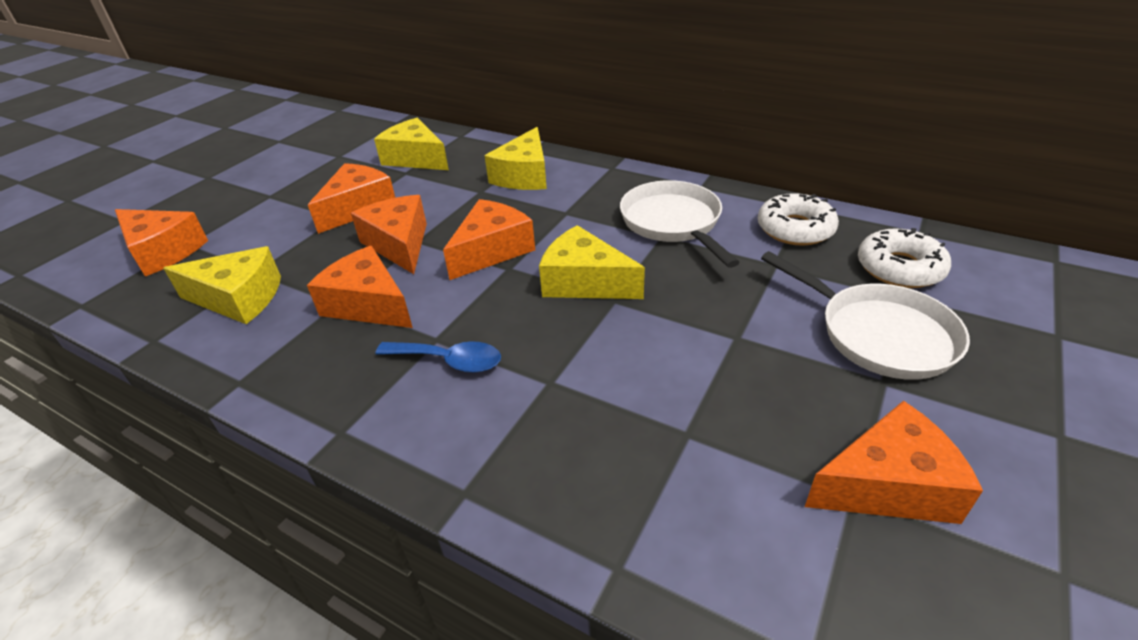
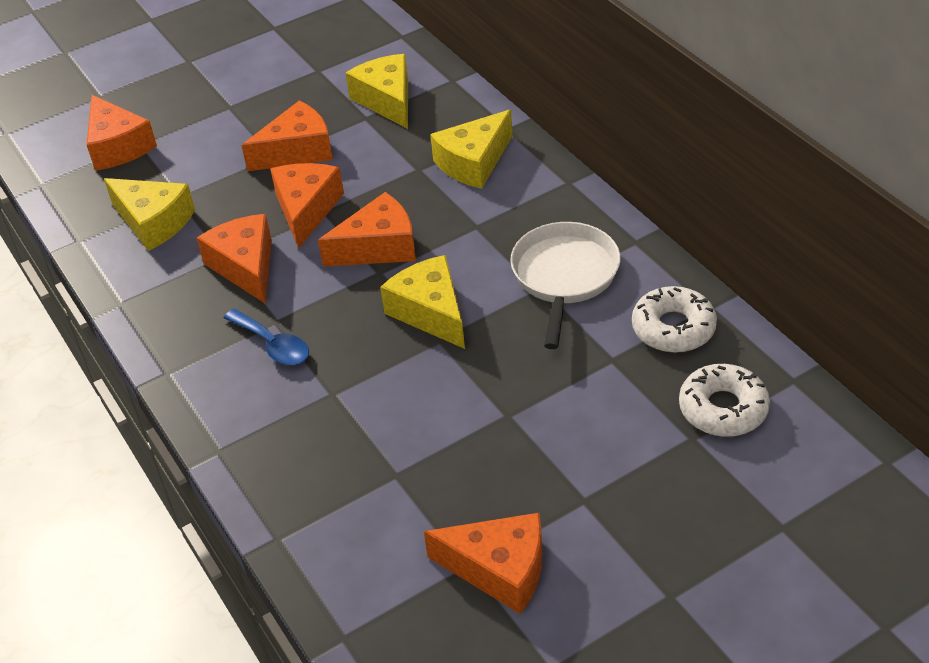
camera: 30 degrees right, 5 degrees up
white pan [761,251,970,380] -> none

